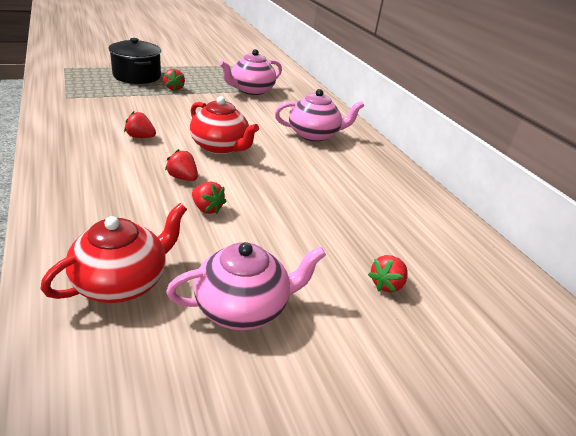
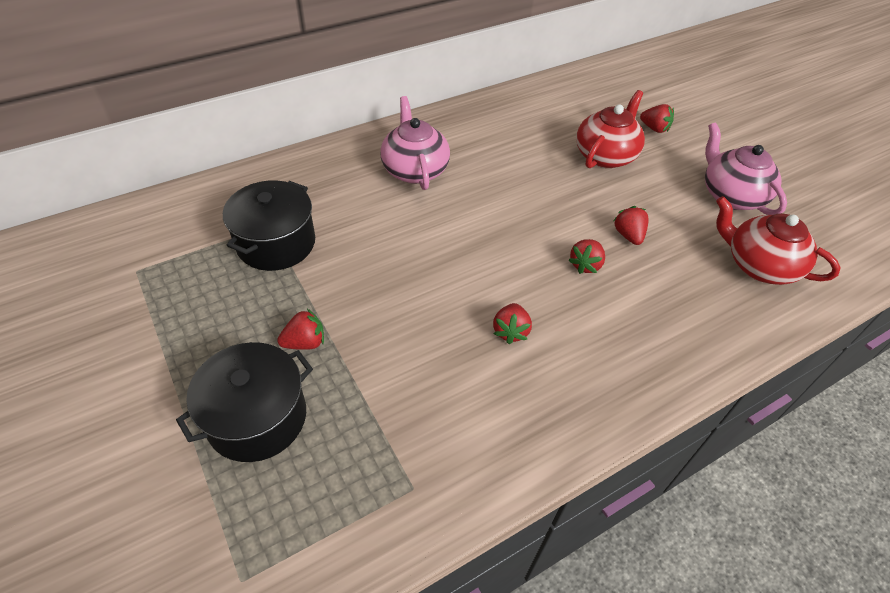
camera: 95 degrees left, 15 degrees up
red teapot [190,96,259,154] -> red teapot moved to [576,90,645,168]
red strawberry [192,182,227,214] -> red strawberry turned 45 degrees counterclockwise [613,206,649,245]
pink teapot [219,49,282,95] -> black pot [223,180,315,271]

